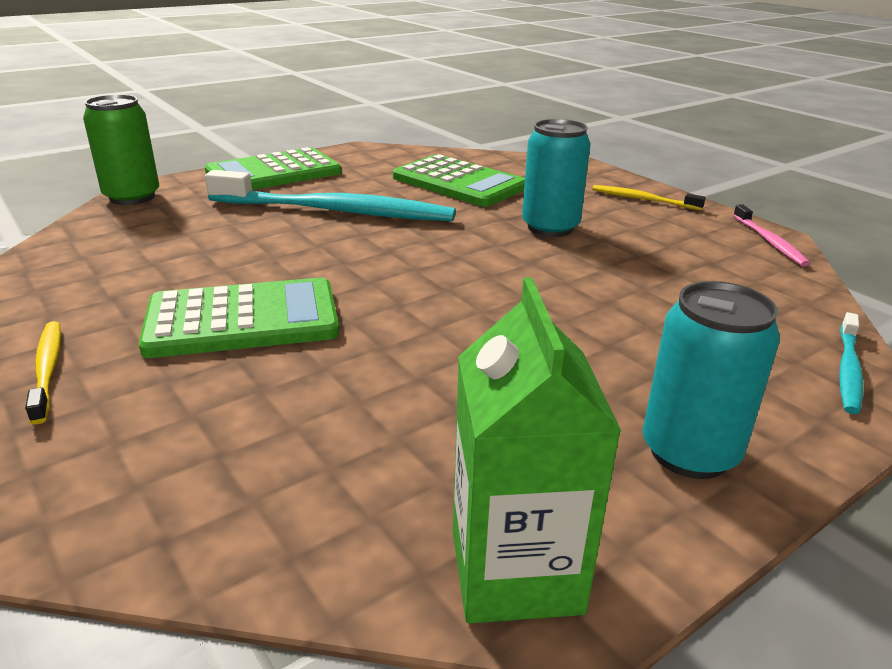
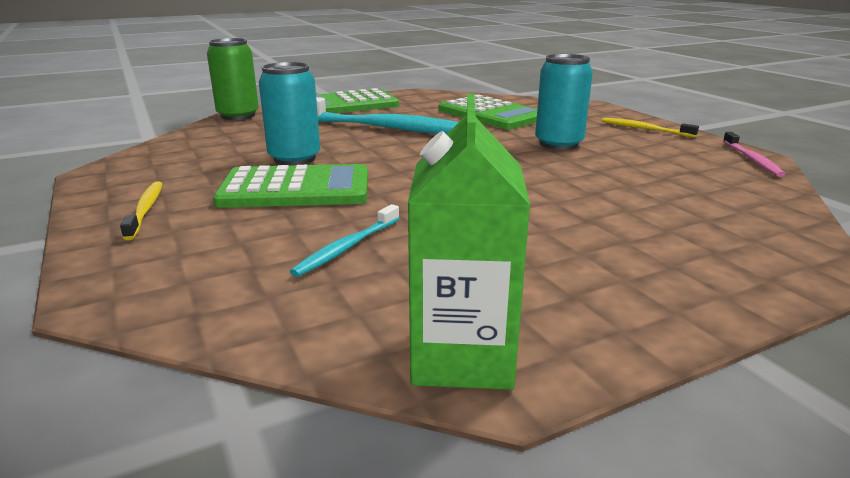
camera: 10 degrees right, 5 degrees down
turquoise can [642,281,780,479] -> turquoise can moved to [259,62,320,165]
turquoise toothbrush [839,312,863,414] -> turquoise toothbrush moved to [290,204,400,277]

